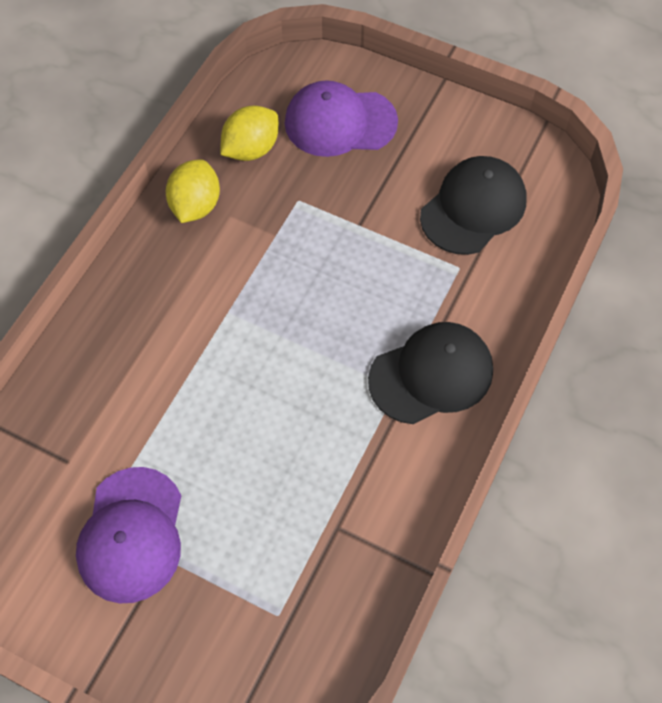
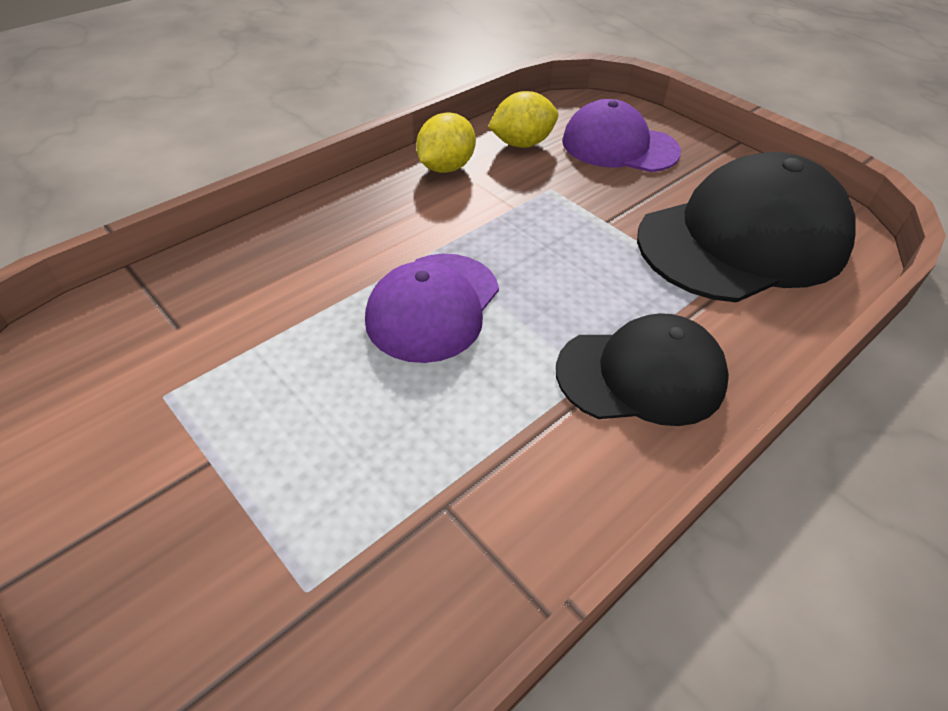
camera: 20 degrees right, 15 degrees down
purple cap [76,467,181,603] -> purple cap moved to [365,254,499,363]
black cap [420,156,526,255] -> black cap [637,152,856,303], size x1.60

